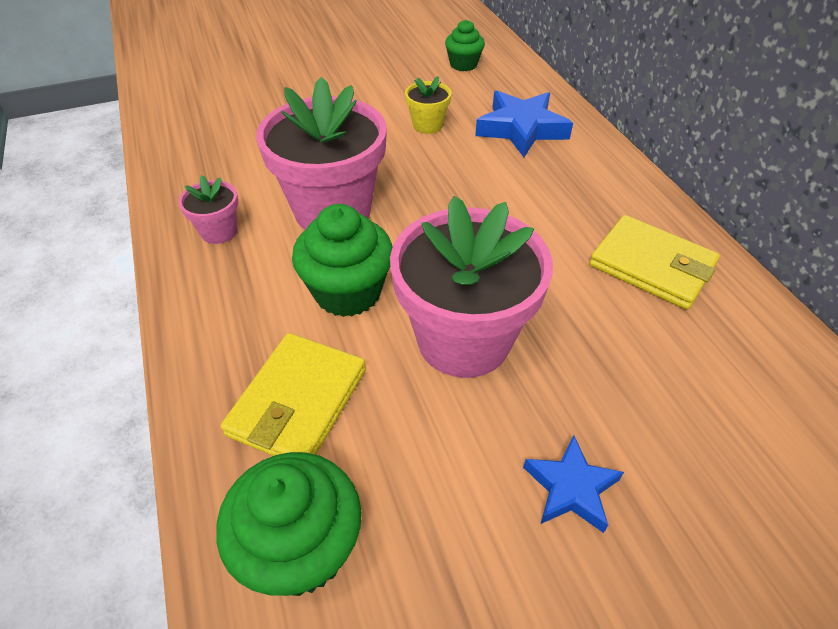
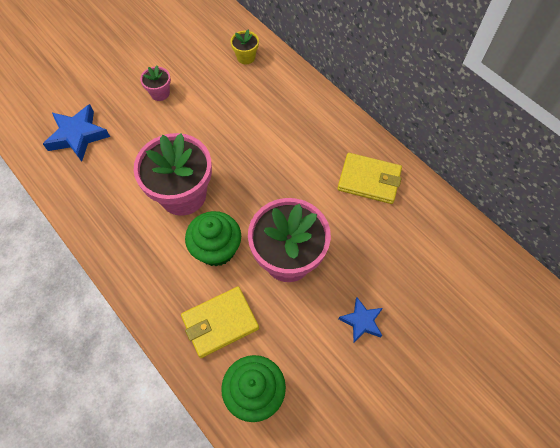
camera: 20 degrees left, 15 degrees up
pink flower pot [179,175,238,244] -> pink flower pot moved to [140,66,171,101]
yellow wallet [221,333,366,456] -> yellow wallet turned 60 degrees clockwise [181,286,259,358]
yellow flower pot [405,76,452,134] -> yellow flower pot moved to [230,30,259,64]
green cupcake [445,20,485,71] -> none
blue star [475,91,573,157] -> blue star moved to [43,104,110,162]

